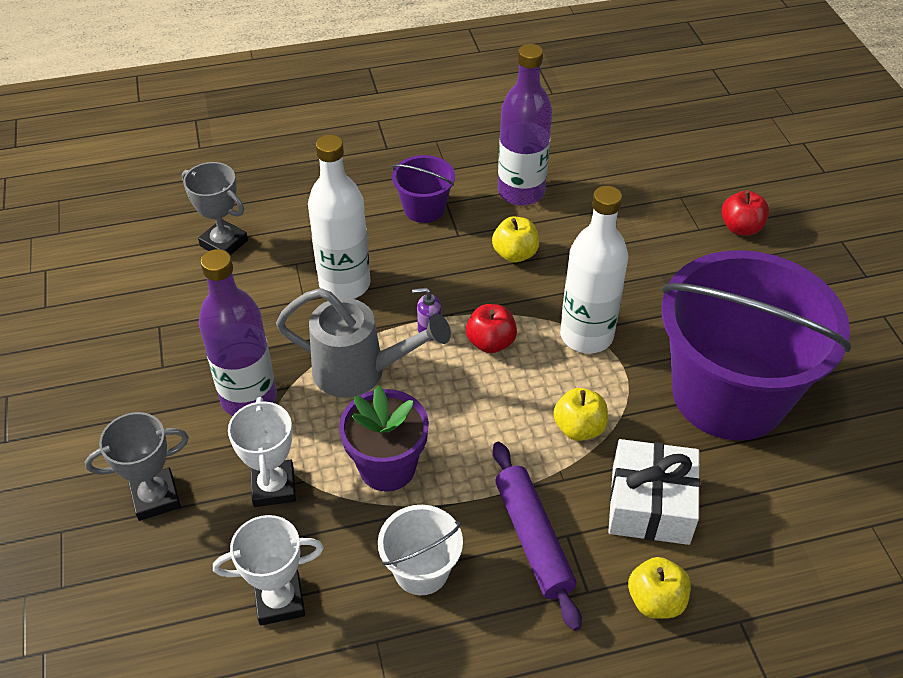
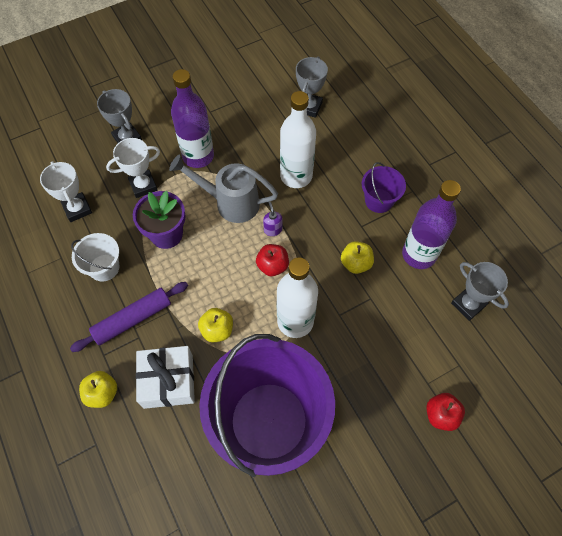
camera: 75 degrees right, 15 degrees up
grey watering can [276,288,451,398] -> grey watering can turned 105 degrees clockwise [169,155,278,223]
none -> grey trophy [451,262,509,321]

